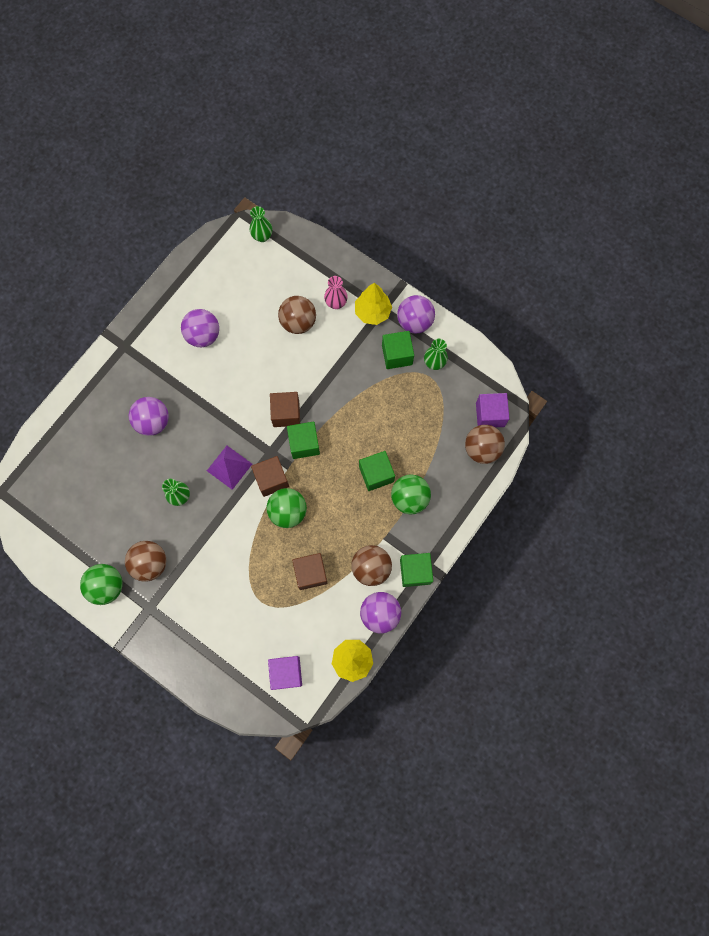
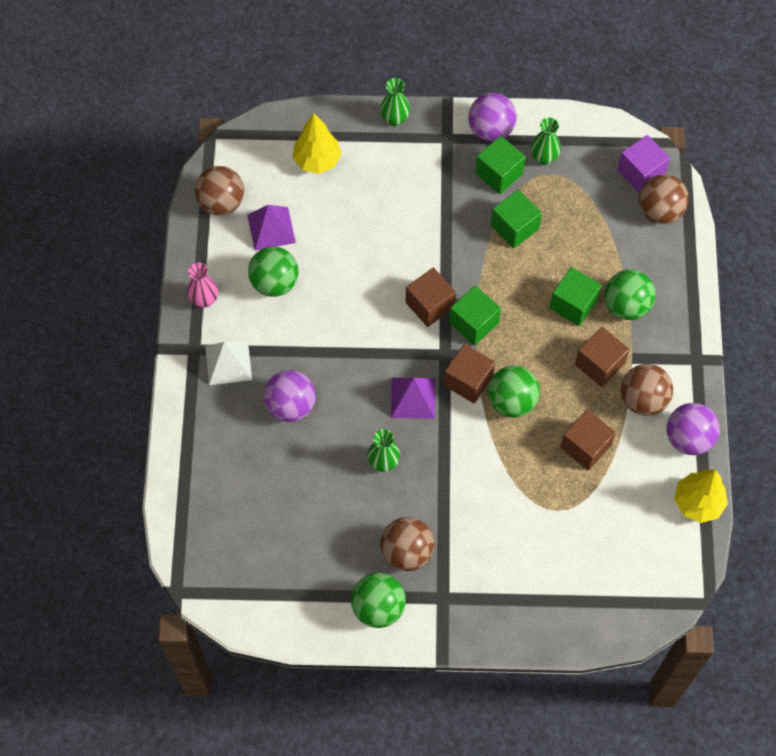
camera: 35 degrees left, 10 degrees down
purple ball [181,309,219,347] -> green ball [248,246,298,297]
green vase [250,206,272,242] -> green vase moved to [380,78,410,126]
purple cube [268,656,302,690] -> none
brown ball [278,296,316,334] -> brown ball moved to [195,166,244,216]
pink vase [324,276,348,309] -> pink vase moved to [187,263,218,308]
yellow tree [355,283,392,325] -> yellow tree moved to [293,114,341,174]
green cube [400,553,433,587] -> green cube moved to [491,189,542,249]
none -> white pyramid [205,341,252,385]
none -> purple pyramid [247,205,296,251]
none -> brown cube [575,327,630,387]

